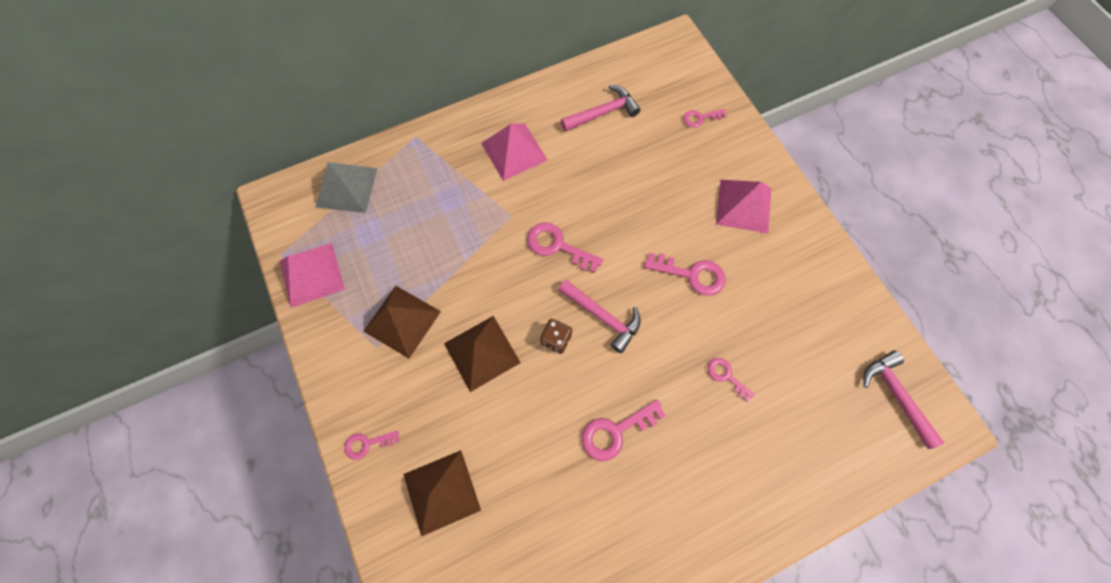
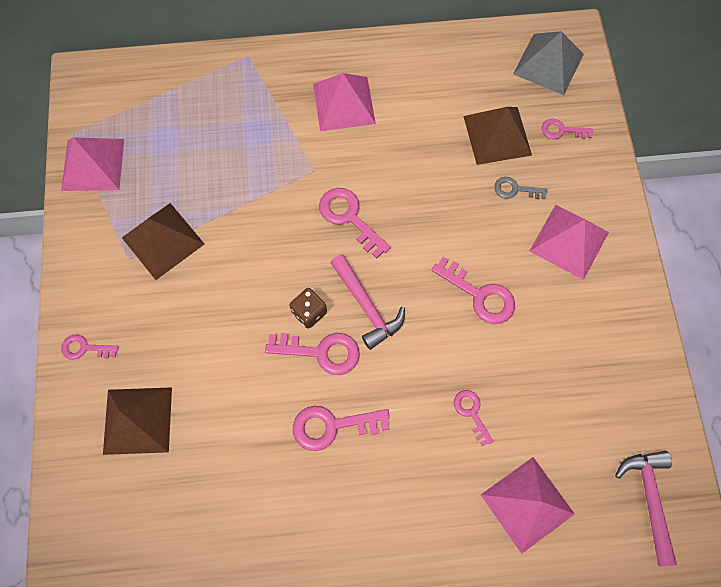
camera: 20 degrees right, 0 degrees up
grey pyramid [316,162,378,213] -> grey pyramid moved to [513,31,584,95]
brown pyramid [444,316,521,392] -> brown pyramid moved to [463,107,532,165]
pink hammer [561,85,641,132] -> none
none -> pink key [265,333,360,375]
none -> pink pyramid [481,457,575,554]
none -> grey key [494,177,548,199]

